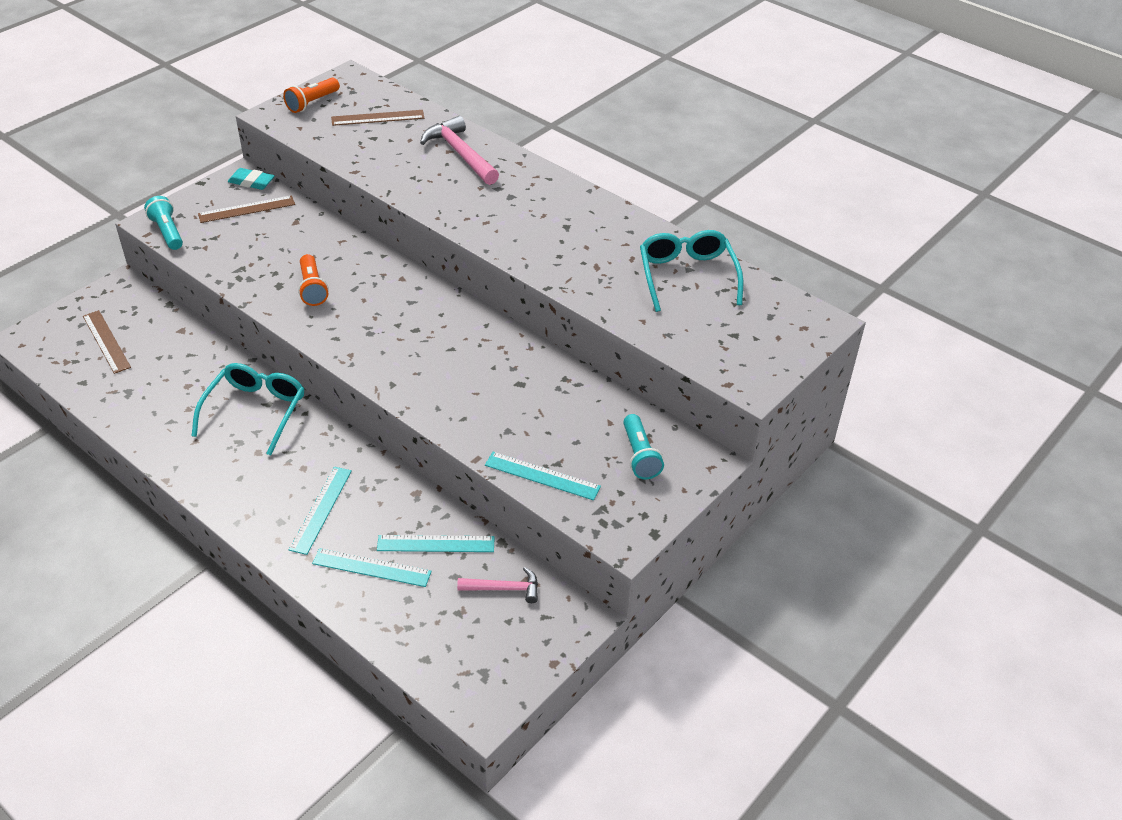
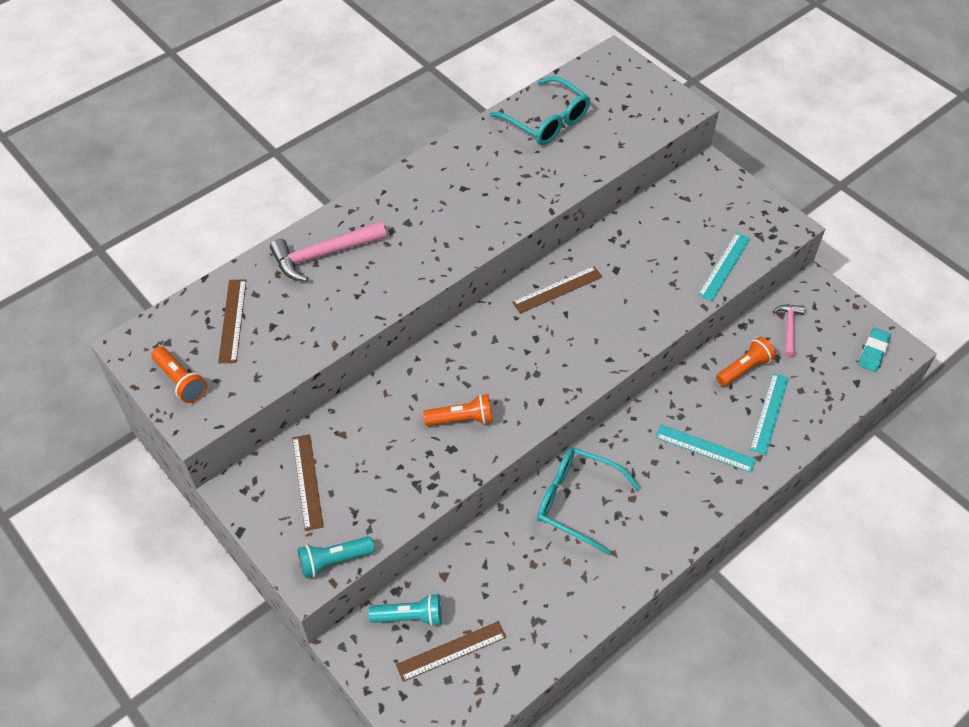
camera: 80 degrees left, 10 degrees up
turquoise eraser [228,168,275,190] -> turquoise eraser moved to [859,328,891,372]
turquoise ruler [377,535,495,552] -> orange flashlight [716,337,776,386]
turquoise flashlight [623,414,664,479] -> turquoise flashlight moved to [368,593,442,627]
turquoise glasses [640,230,743,312] -> turquoise glasses turned 135 degrees counterclockwise [490,76,590,145]
none -> brown ruler [512,266,603,314]

